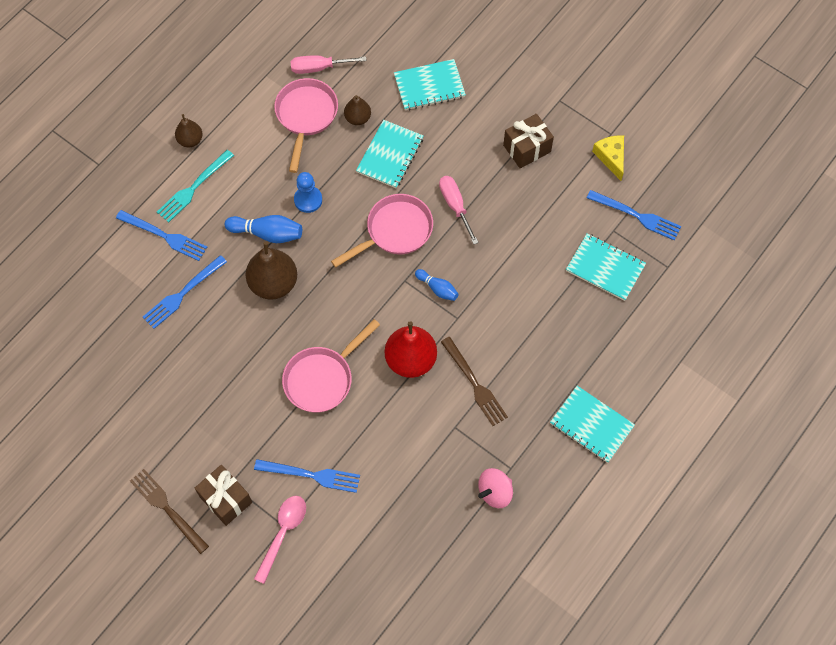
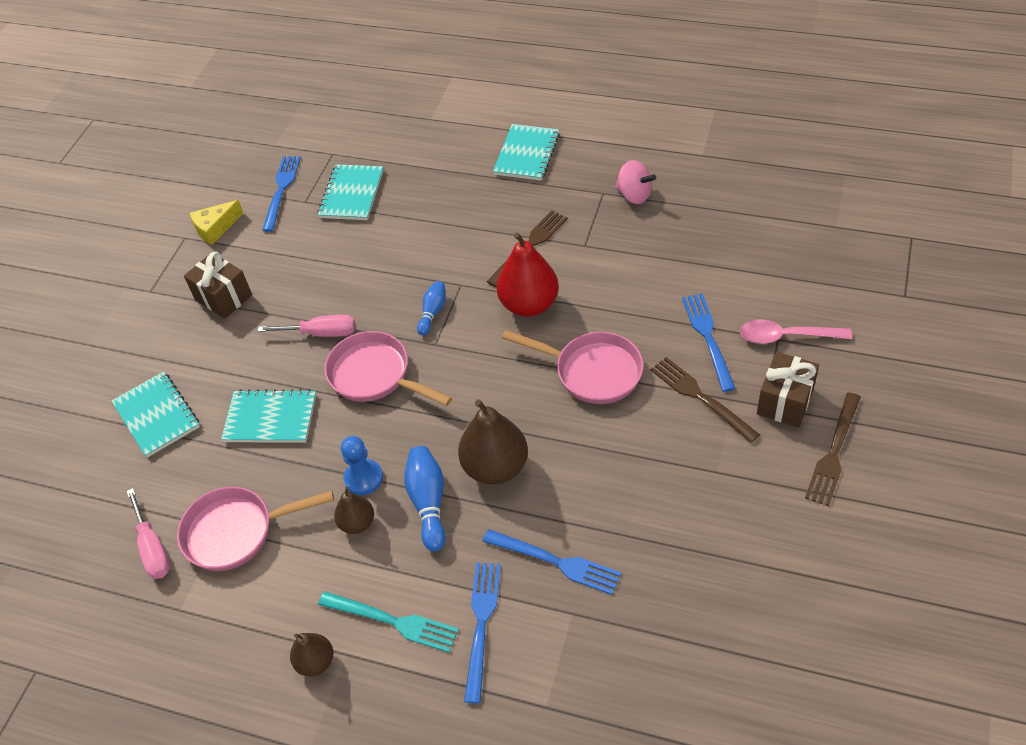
camera: 105 degrees left, 15 degrees down
brown pear [344,95,371,125] -> brown pear moved to [334,487,374,534]
pink screwdriver [439,176,479,244] -> pink screwdriver turned 135 degrees counterclockwise [258,315,355,337]
none -> brown fork [651,357,760,443]

